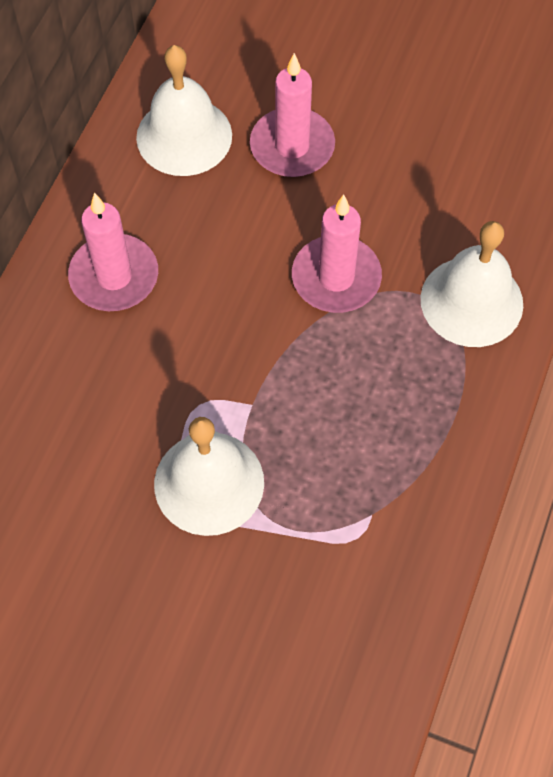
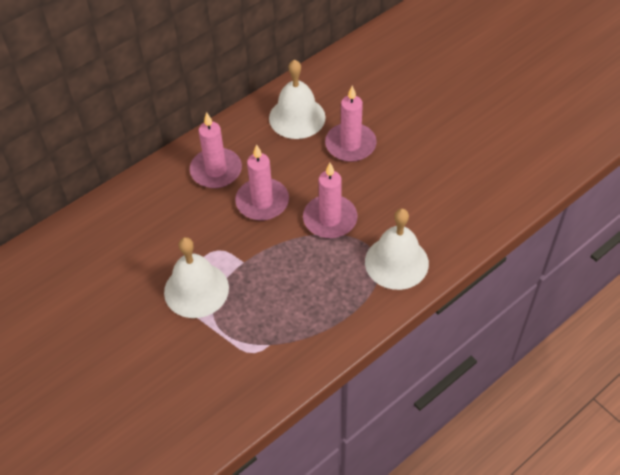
camera: 30 degrees right, 10 degrees down
none -> pink candle [235,144,289,221]

